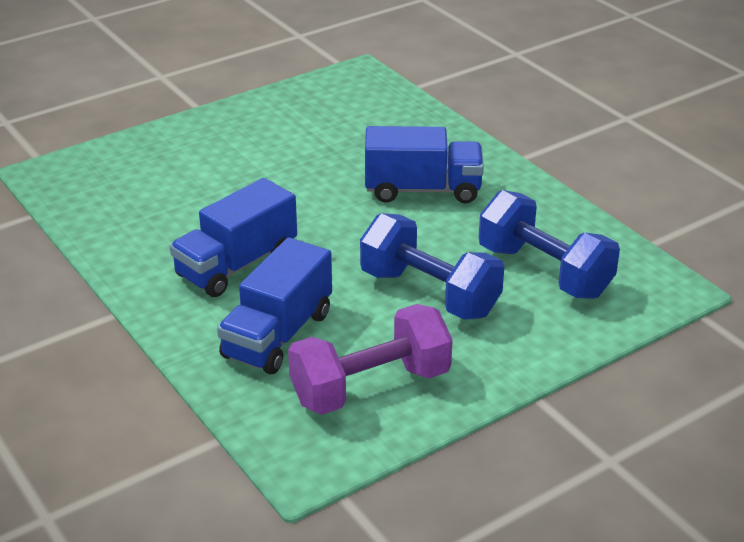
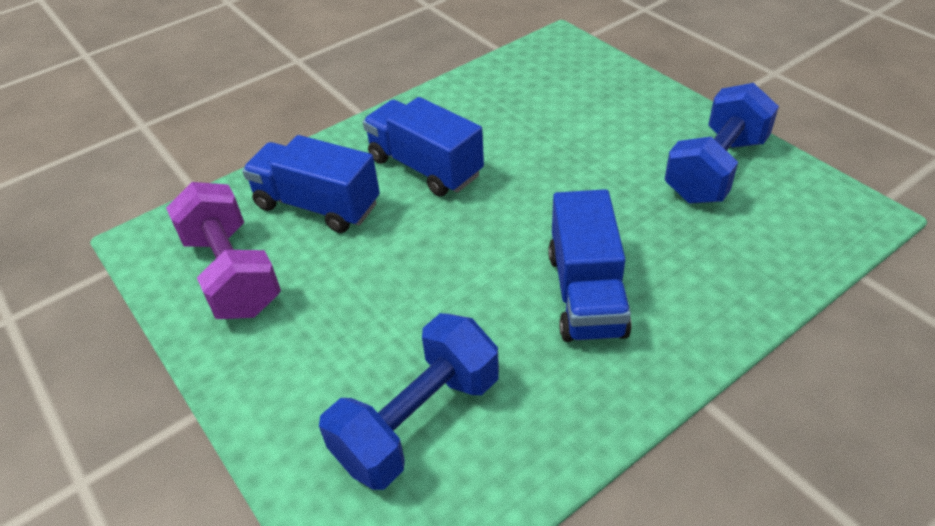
camera: 90 degrees right, 10 degrees up
blue dumbbell [360,213,504,320] -> blue dumbbell moved to [664,83,779,204]

